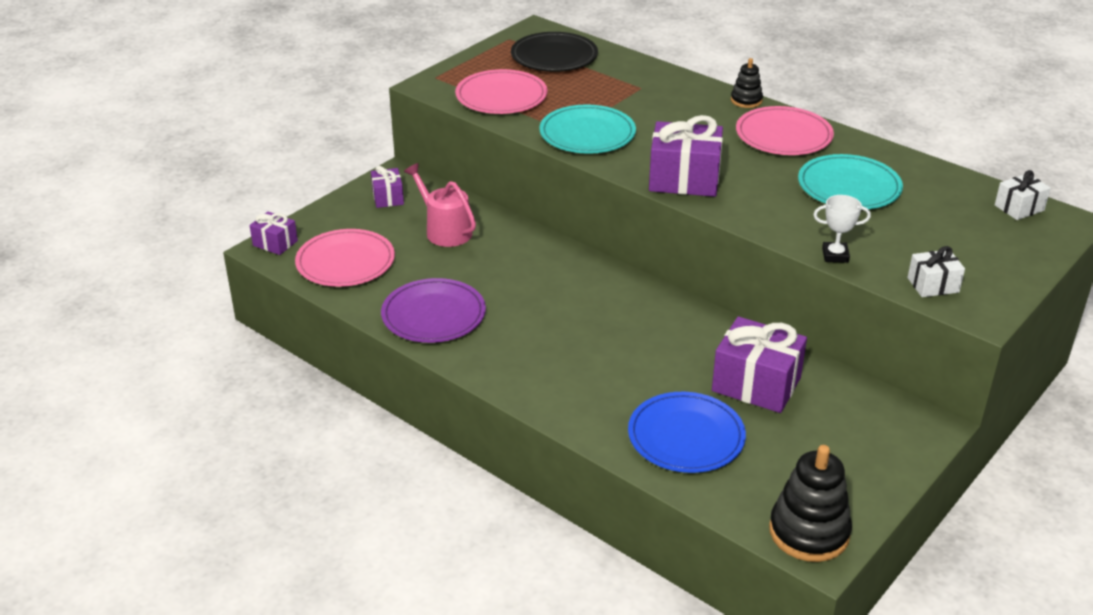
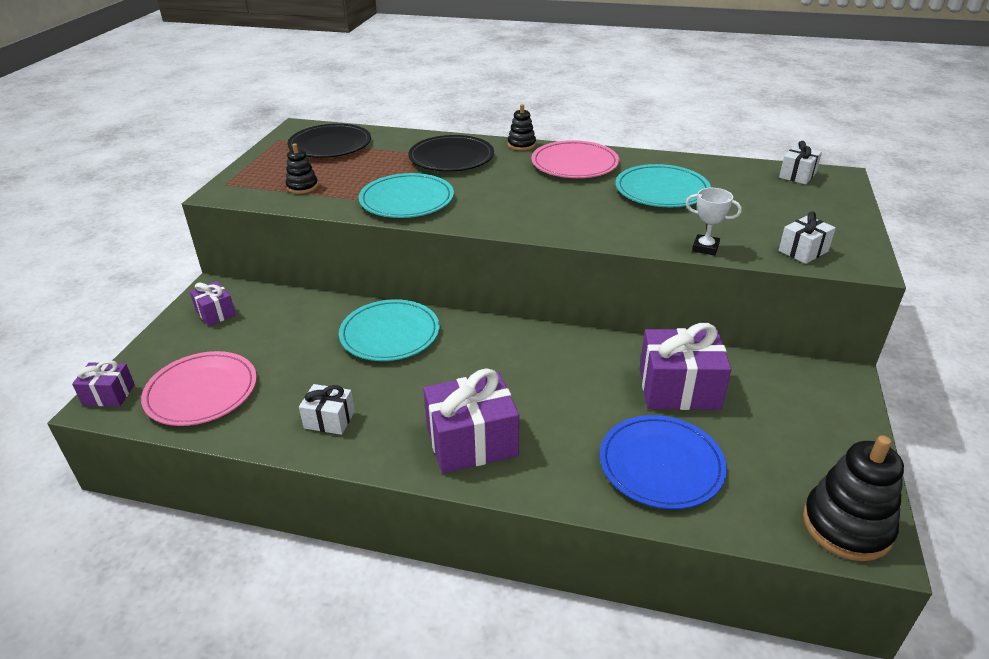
camera: 25 degrees left, 0 degrees up
purple plate [381,278,486,343] -> white gift [299,384,355,435]
pink watering can [404,163,476,247] -> none
pink plate [455,69,547,114] -> black stacking toy [286,143,318,194]
purple gift [649,115,723,197] -> purple gift moved to [423,369,519,474]
white trophy [813,195,871,263] -> white trophy turned 45 degrees clockwise [686,188,742,256]
none -> turquoise plate [339,299,440,361]
none -> black plate [408,135,494,172]

